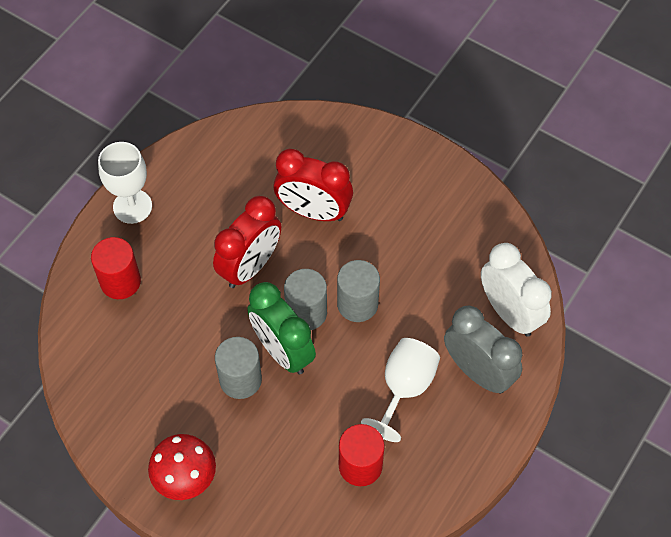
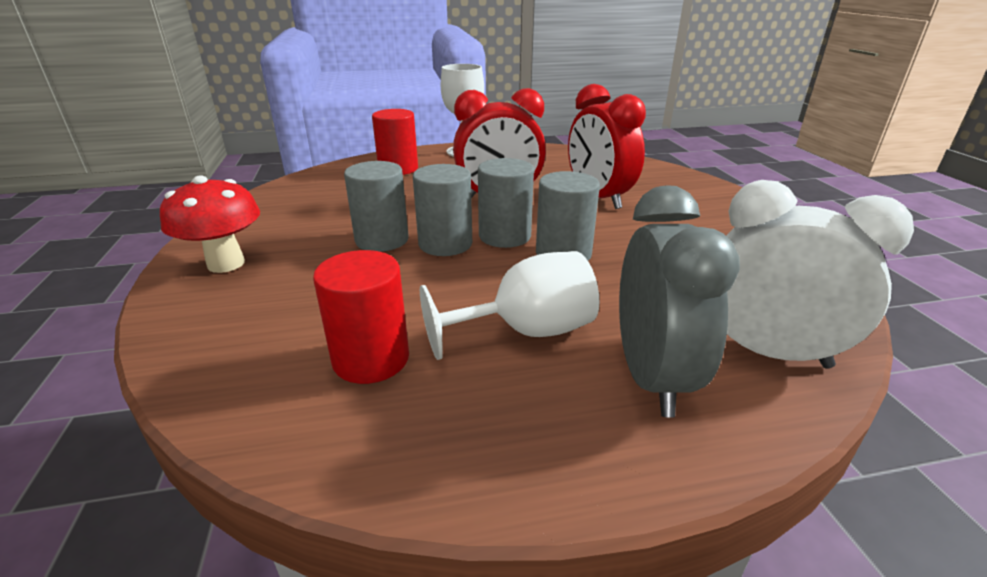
camera: 45 degrees right, 30 degrees down
green clock [247,282,316,374] -> grey cylinder [413,164,472,256]
white clock [481,243,552,337] -> white clock turned 75 degrees counterclockwise [726,180,914,369]

